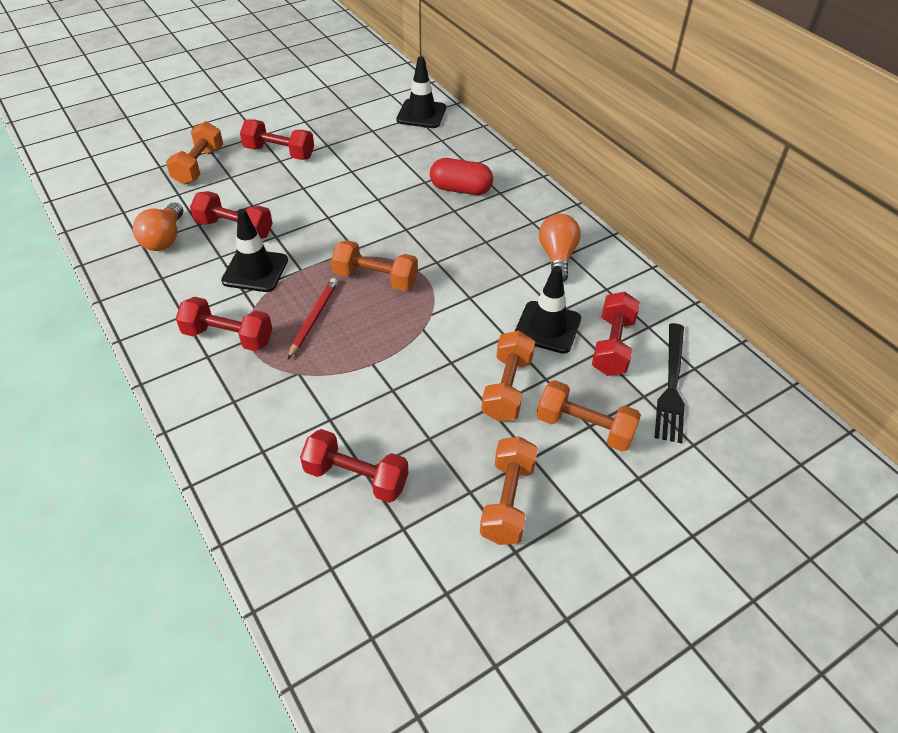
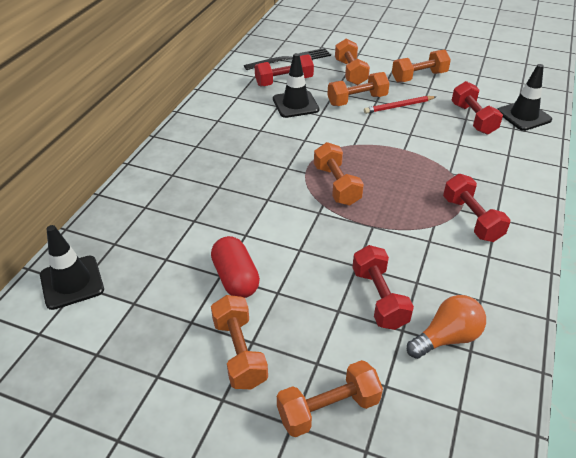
camera: 125 degrees left, 5 degrees down
black traffic cone [221,209,288,292] -> black traffic cone moved to [497,64,552,131]
red dumbbell [240,120,314,160] -> orange dumbbell [211,295,268,389]
red pencil [288,278,338,359] -> red pencil moved to [364,96,436,114]
red capsule [430,158,493,195] -> red capsule moved to [211,236,260,298]
orange light bulb [539,214,581,282] -> none

